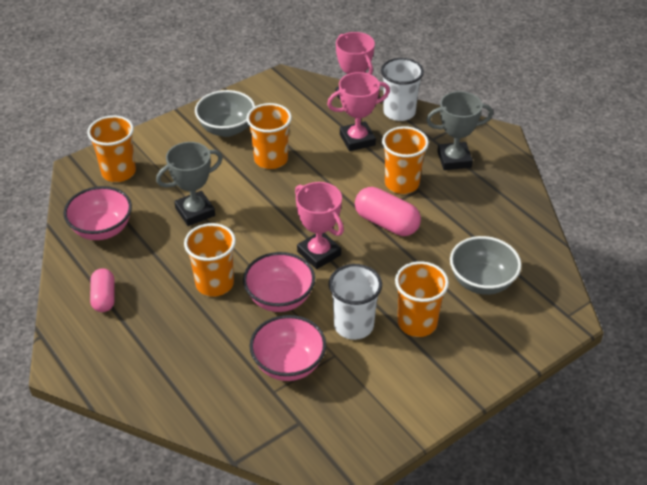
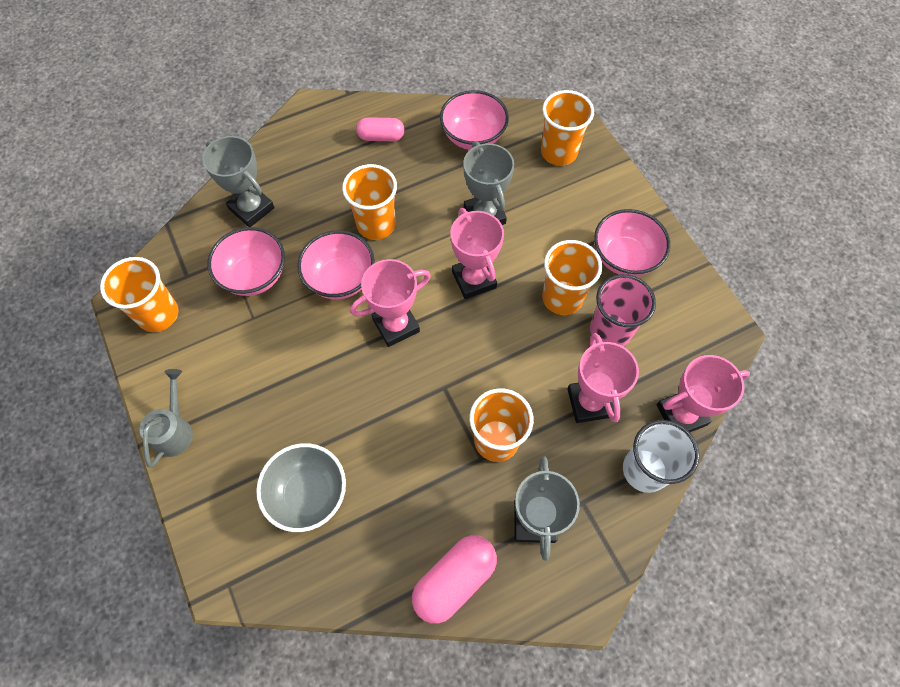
camera: 100 degrees right, 20 degrees up
grey bowl [195,90,255,137] -> pink bowl [594,209,670,277]
white cup [329,264,382,340] -> none
pink capsule [355,187,421,236] -> pink capsule moved to [412,535,497,624]
orange cup [395,261,449,337] -> orange cup moved to [100,257,179,332]
none -> grey watering can [140,369,193,468]
none -> grey trophy [202,136,275,227]
none -> pink trophy [450,208,504,299]
none -> pink cup [590,274,656,347]

